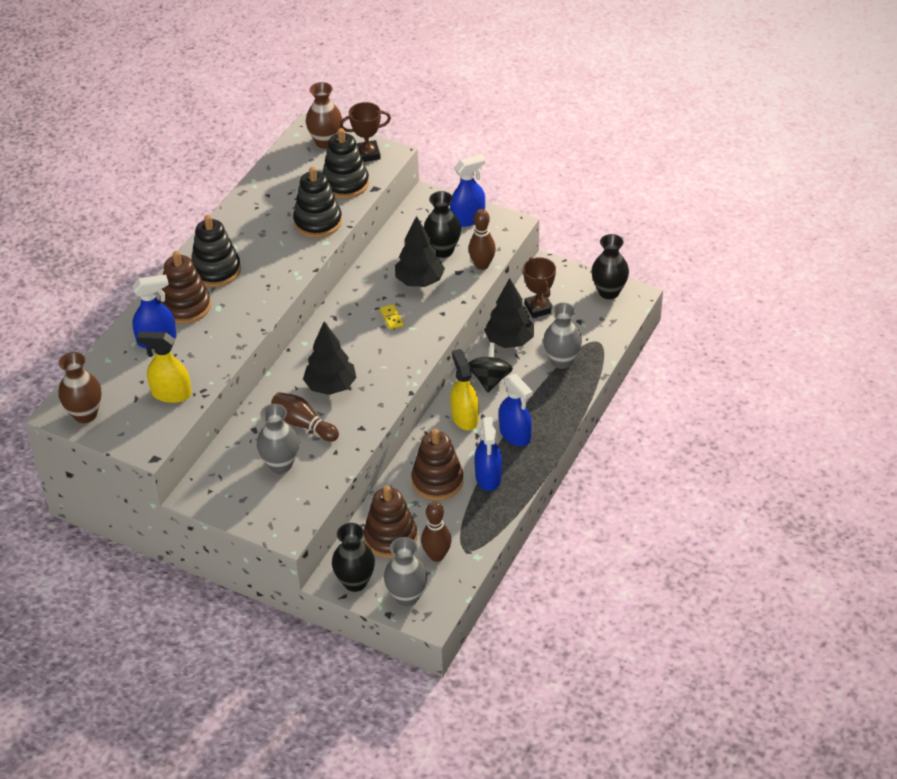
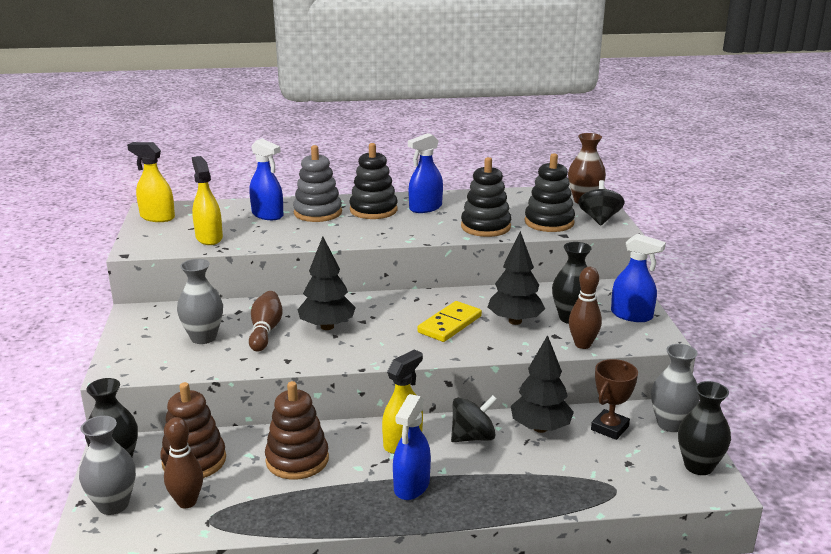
camera: 55 degrees right, 20 degrees down
brown vase [58,352,102,423] -> yellow spray bottle [127,142,175,222]
brown stacking toy [159,251,211,324] -> grey stacking toy [293,145,342,222]
brown trophy [340,102,391,162] -> black spinning top [578,180,625,226]
yellow domino [380,304,404,329] -> yellow domino [418,301,482,342], size x1.95
blue spray bottle [475,417,502,491] -> blue spray bottle moved to [408,133,443,213]
grey vase [543,303,582,369] -> grey vase moved to [651,344,700,432]

